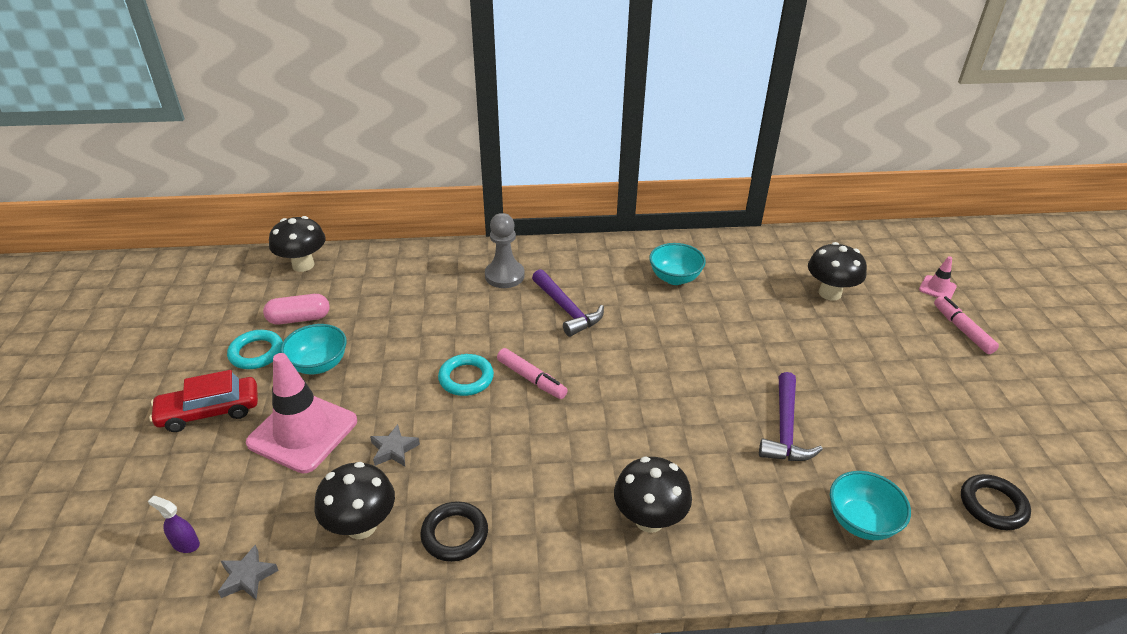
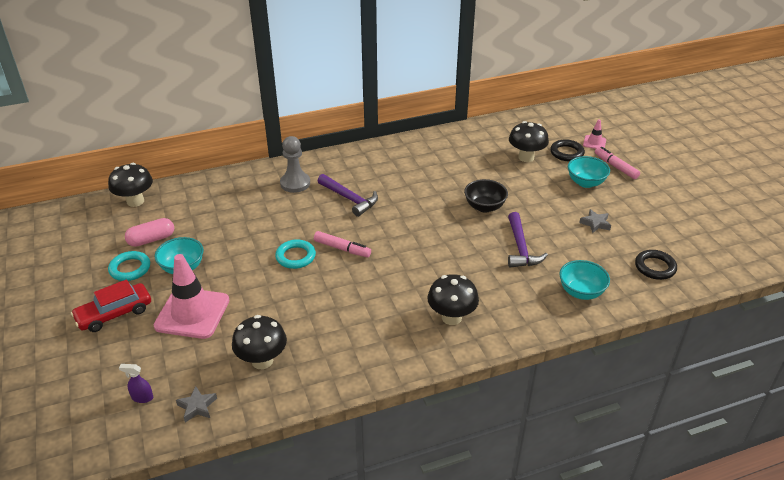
camera: 15 degrees left, 0 degrees up
grey star [370,424,420,466] -> grey star moved to [579,209,611,233]
black ring [420,501,488,562] -> black ring moved to [550,139,585,161]
turquoise bowl [649,243,706,285] -> turquoise bowl moved to [568,156,610,188]
none -> black bowl [464,179,508,213]

